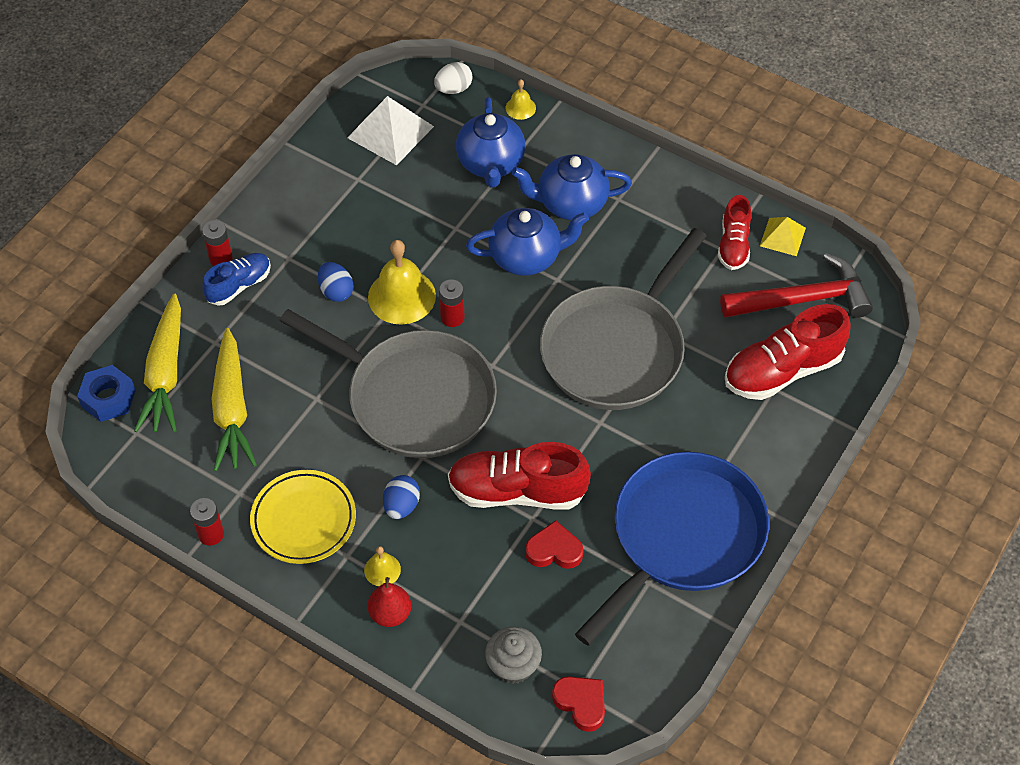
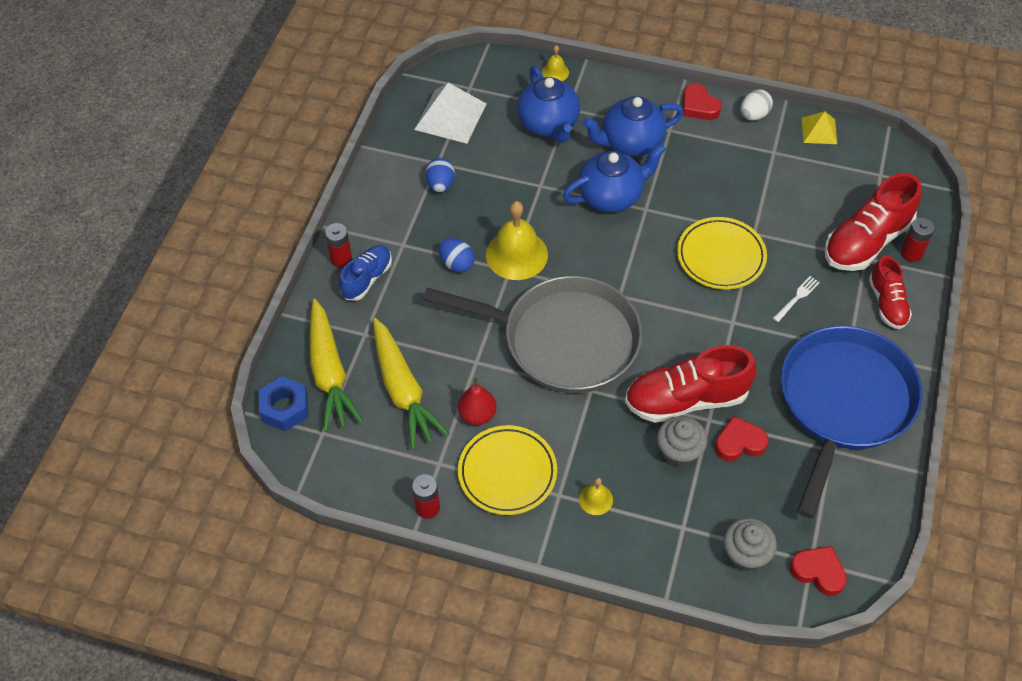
camera: 15 degrees left, 0 degrees up
red pear [368,577,411,627] -> red pear moved to [458,378,497,425]
blue egg [383,475,420,519] -> blue egg moved to [425,158,455,192]
white egg [434,62,473,94] -> white egg moved to [741,89,773,121]
red battery [439,279,465,327] -> red battery moved to [901,218,935,262]
grey pan [540,228,707,410] -> yellow plate [677,217,767,290]
red shoe [718,195,751,270] -> red shoe moved to [869,256,912,329]
red hammer [720,253,873,318] -> none
none -> grey cupcake [657,416,707,467]
none -> red heart [683,83,721,120]
none -> white fork [773,276,820,322]

